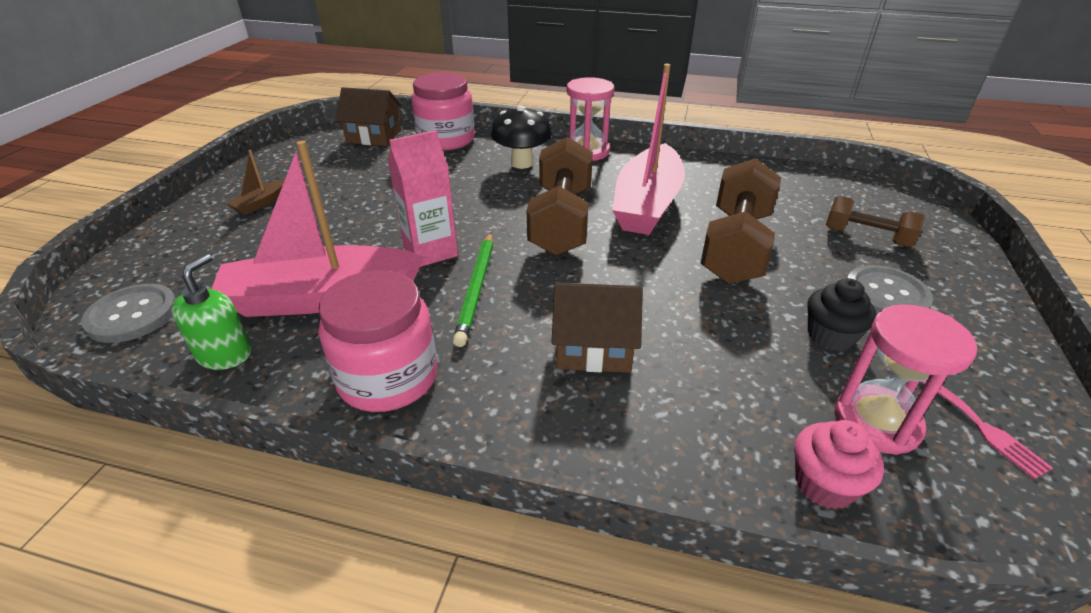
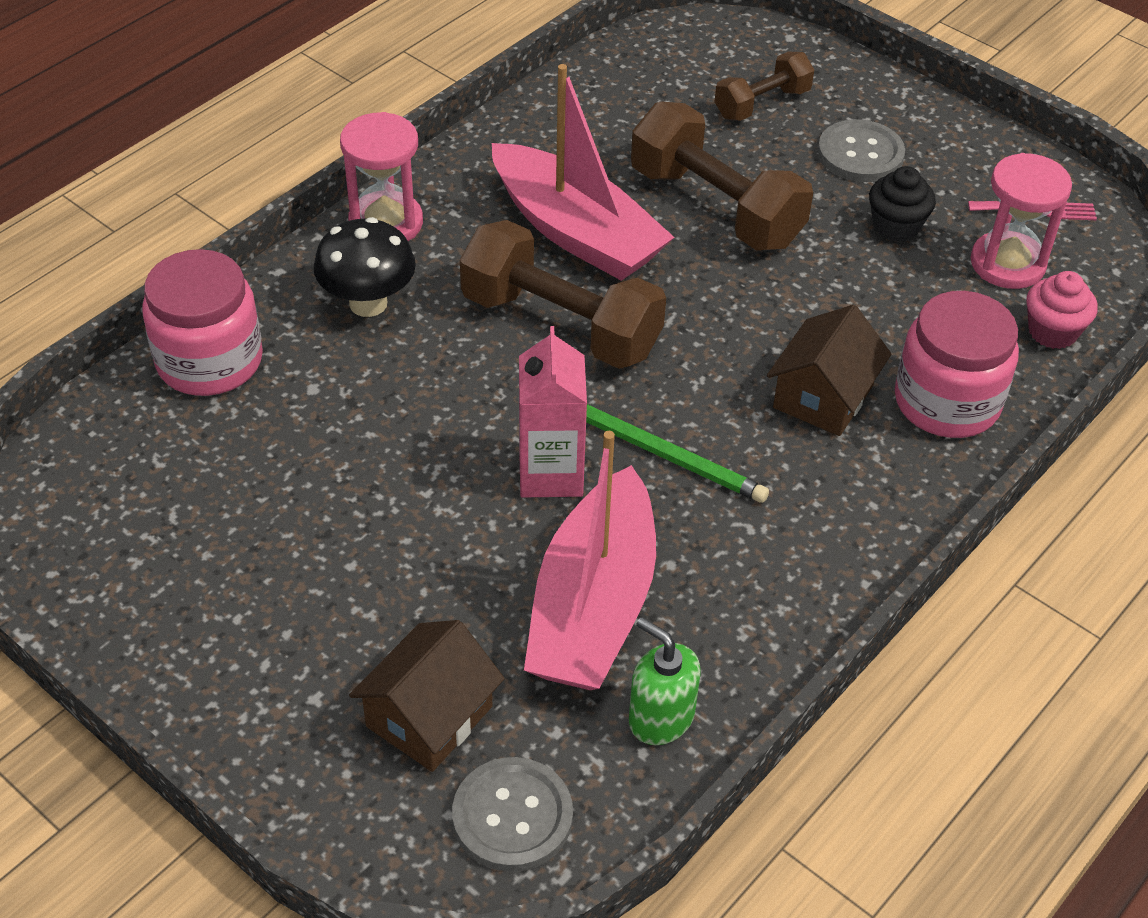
camera: 65 degrees left, 10 degrees up
brown boat [226,150,285,215] -> none
pink jar [319,270,438,412] -> pink jar moved to [895,291,1019,438]
brown house [336,87,402,146] -> brown house moved to [349,620,505,772]

